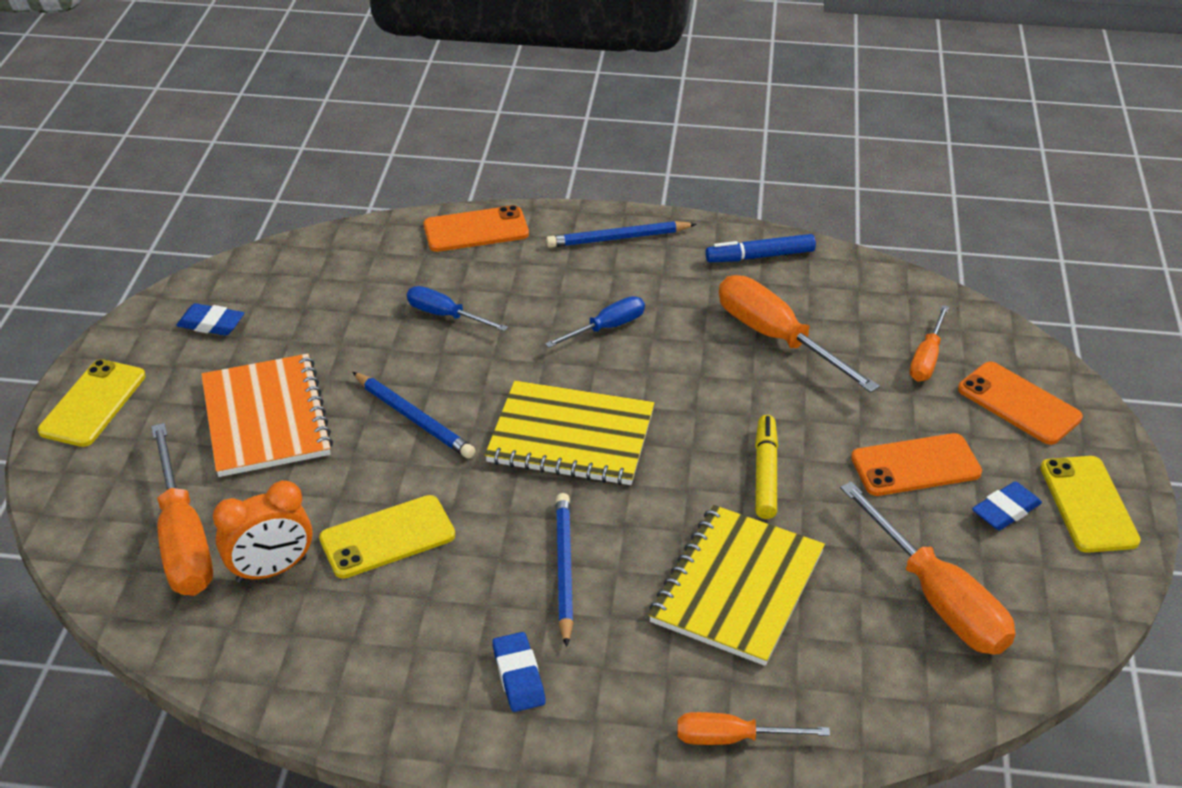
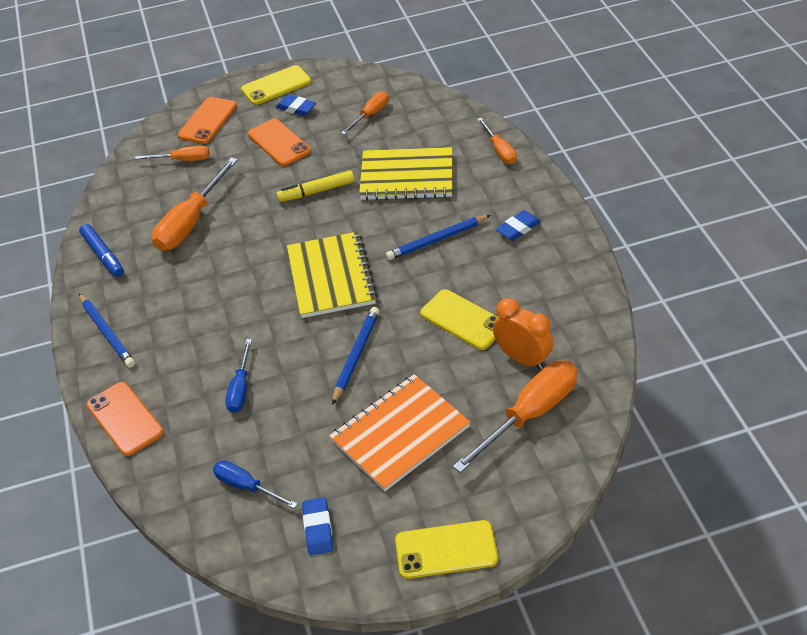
camera: 110 degrees left, 5 degrees up
blue screwdriver [545,296,645,348] -> blue screwdriver moved to [213,460,298,509]
orange screwdriver [840,482,1015,655] -> orange screwdriver [341,91,389,135], size x0.57

